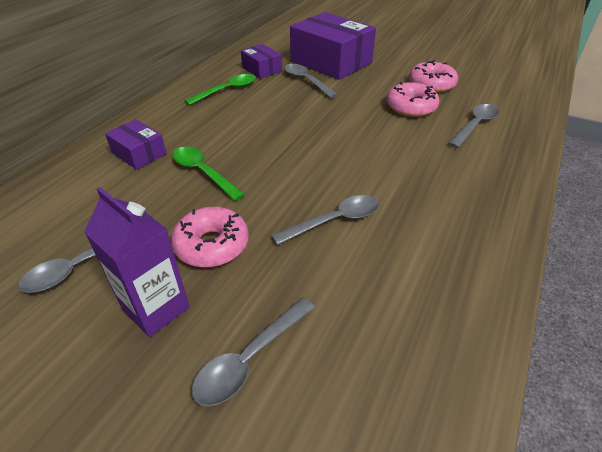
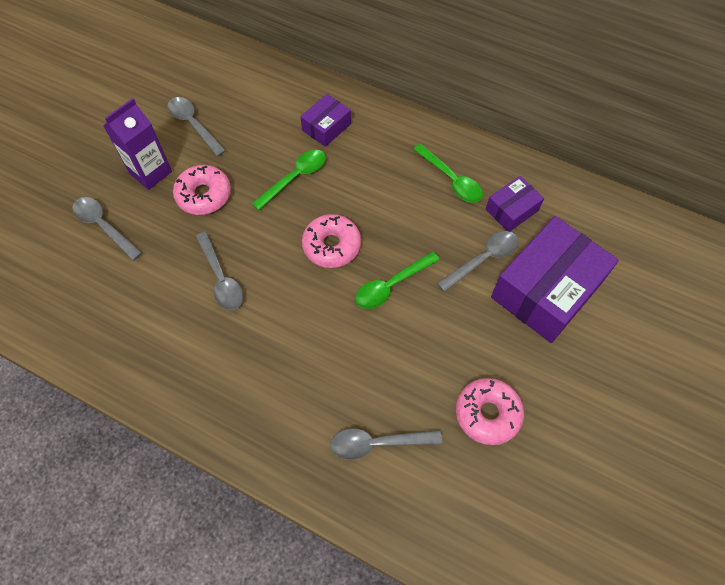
camera: 90 degrees right, 20 degrees up
pink donut [387,82,440,117] -> pink donut moved to [302,214,361,268]
grey spoon [448,104,499,148] -> grey spoon turned 135 degrees clockwise [330,428,442,460]
none -> green spoon [355,251,440,309]

